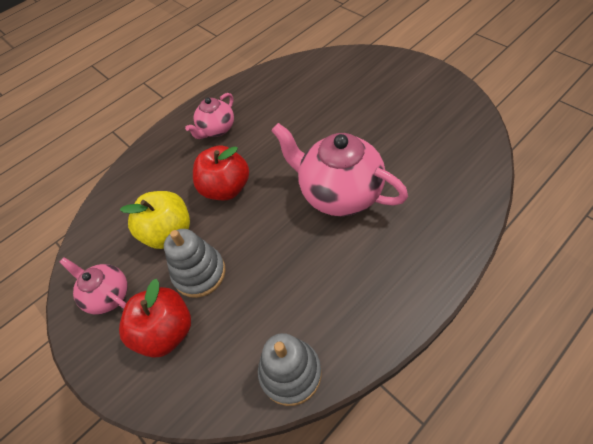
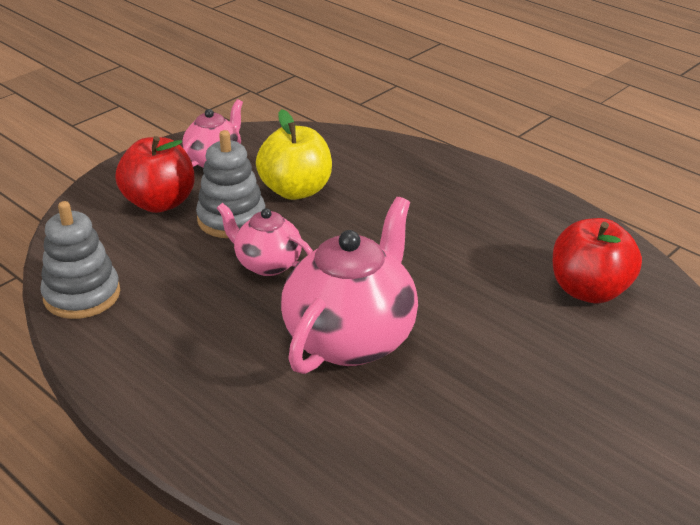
camera: 80 degrees right, 20 degrees down
pink teapot [185,93,234,139] -> pink teapot moved to [217,203,313,276]
red apple [193,145,249,200] -> red apple moved to [553,218,642,303]

